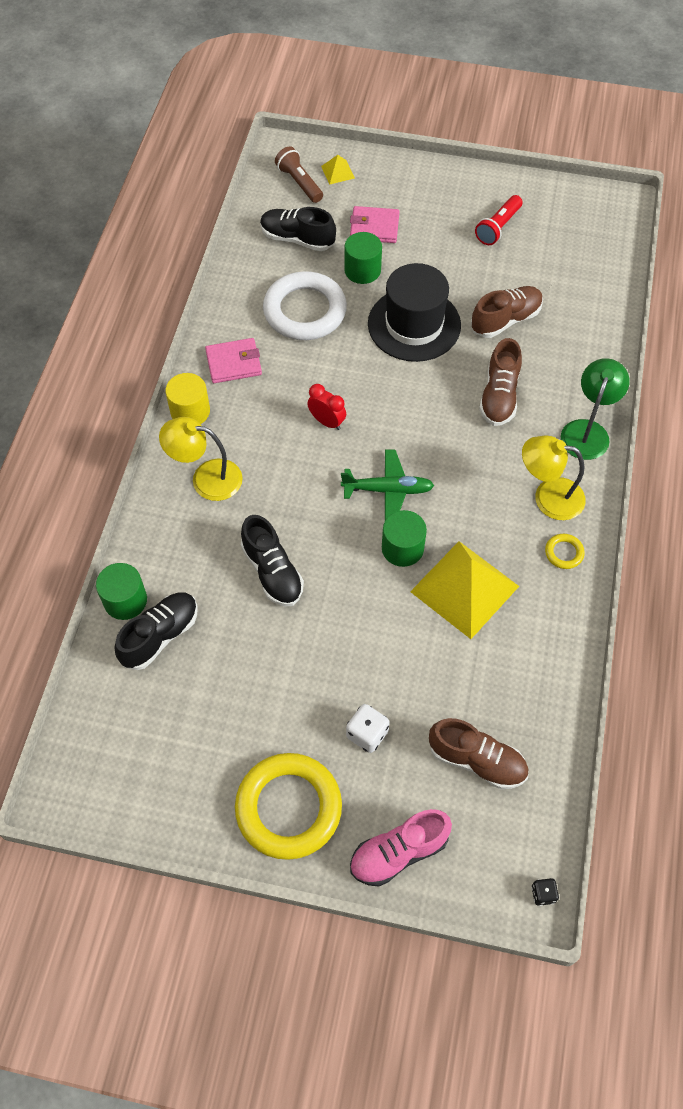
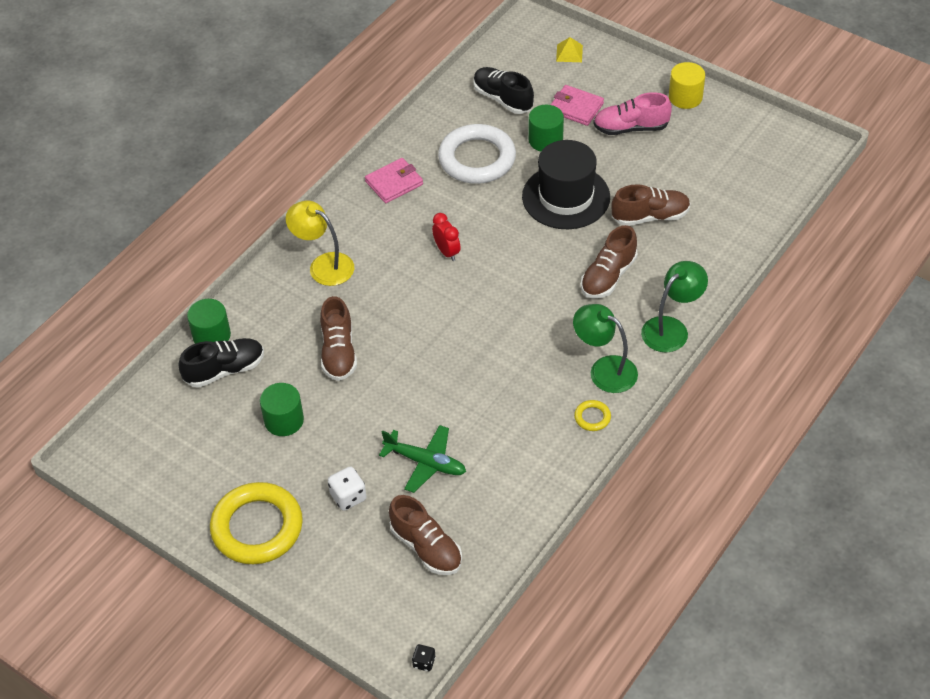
camera: 25 degrees right, 10 degrees down
yellow cylinder [165,373,210,424] -> yellow cylinder moved to [669,62,705,109]
pink wallet [205,338,262,383] -> pink wallet turned 45 degrees counterclockwise [365,158,423,203]
black shoe [241,515,304,606] -> brown shoe [320,296,357,381]
brown flashlight [275,146,323,203] -> none
green plane [341,449,434,520] -> green plane moved to [379,425,466,493]
pink shoe [350,809,452,887] -> pink shoe moved to [593,92,672,135]
green cylinder [382,510,427,567] -> green cylinder moved to [260,383,304,436]
yellow pyramid [410,541,519,639] -> none
red flashlight [475,195,522,245] -> none
yellow lamp [522,435,586,520] -> green lamp [573,304,638,393]

